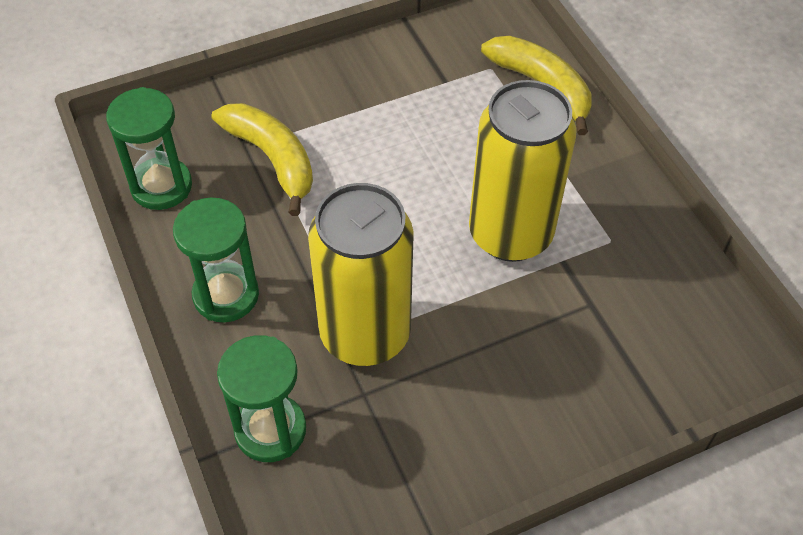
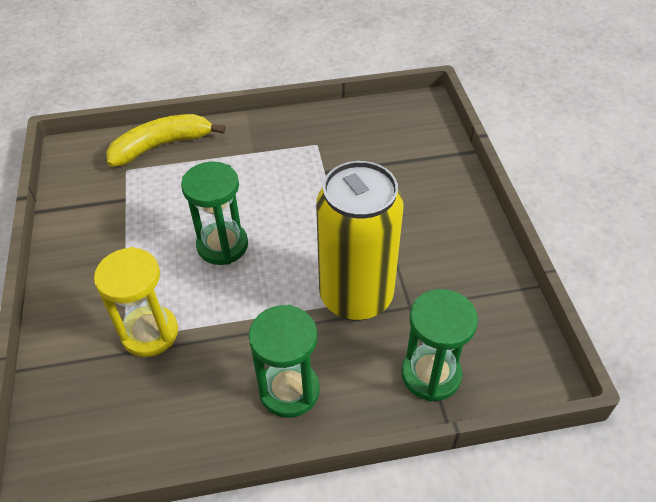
camera: 75 degrees left, 5 degrees down
green hourglass [106,87,192,210] -> green hourglass moved to [181,162,248,265]
yellow banana [212,103,313,216] -> yellow hourglass [94,247,178,357]
yellow can [469,80,577,262] -> none

